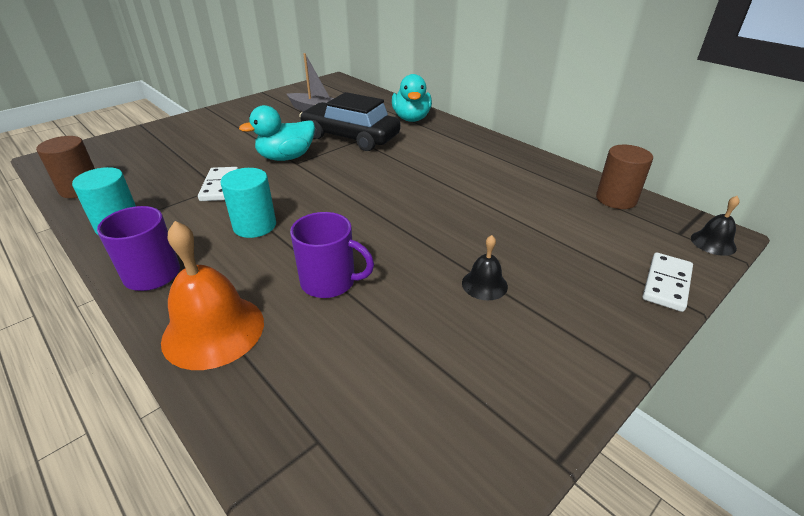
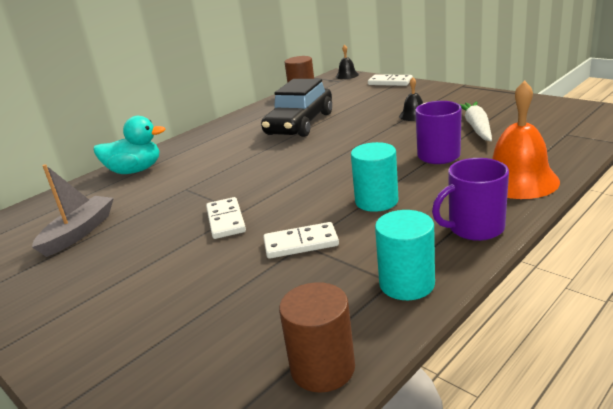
camera: 90 degrees left, 10 degrees down
turquoise duck [239,105,315,161] -> white domino [206,197,246,239]
black car [299,92,400,151] -> black car moved to [261,79,332,137]
none -> white carrot [459,102,492,141]

